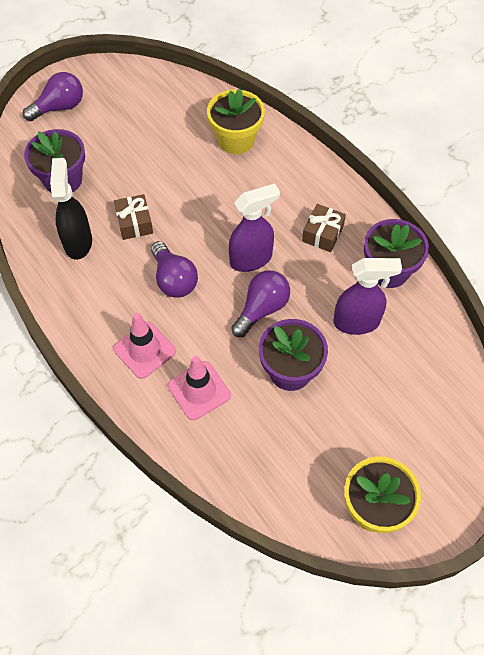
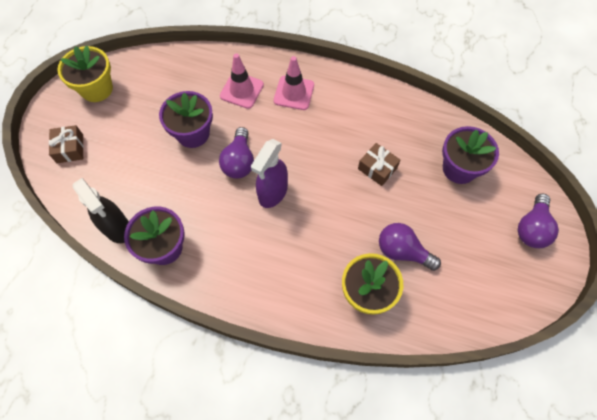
camera: 145 degrees right, 5 degrees up
black spray bottle [50,158,92,260] -> black spray bottle moved to [73,178,129,243]
purple light bulb [151,241,198,298] -> purple light bulb moved to [379,223,441,271]
brown gift [302,204,346,252] -> brown gift moved to [49,125,84,163]
purple spray bottle [333,258,402,335] -> none

